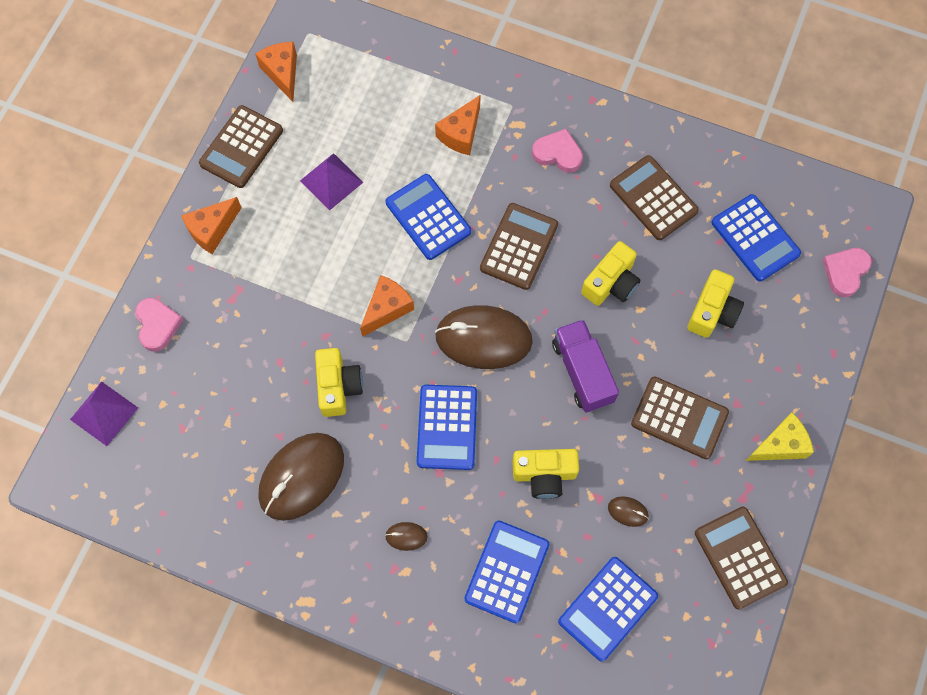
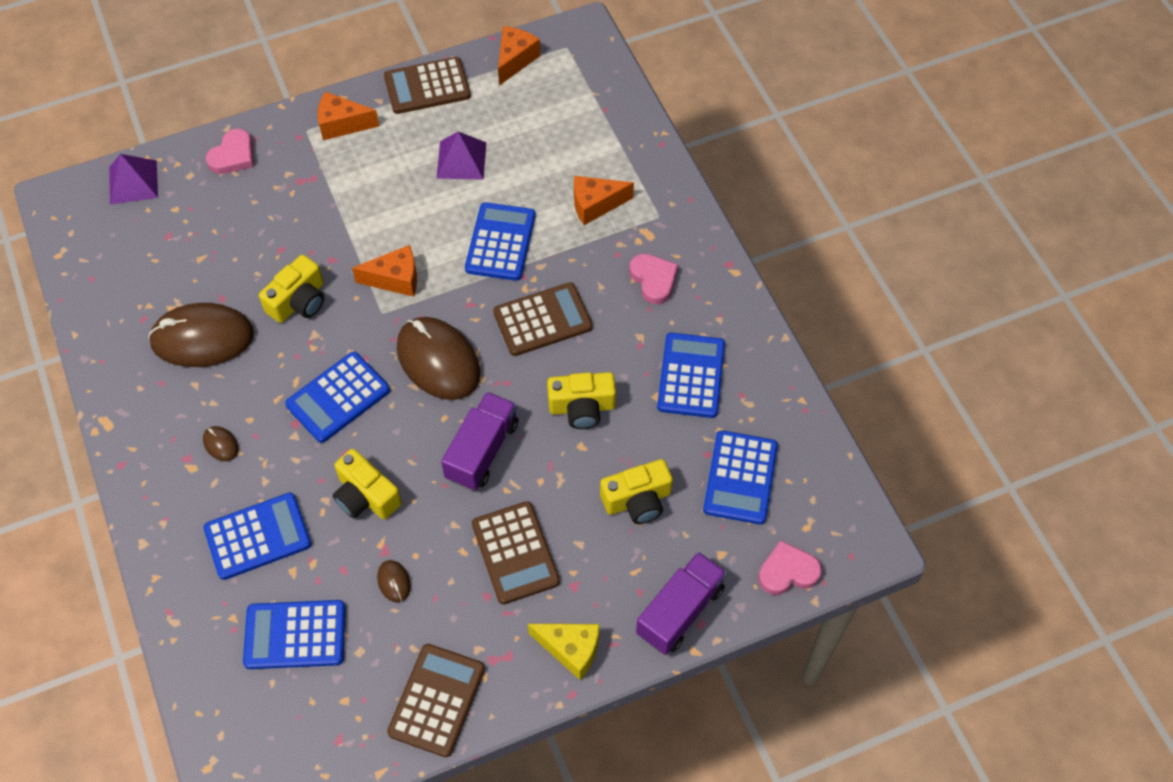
camera: 45 degrees right, 10 degrees down
brown calculator [610,155,699,240] -> blue calculator [657,333,725,418]
none -> purple truck [636,552,727,655]

